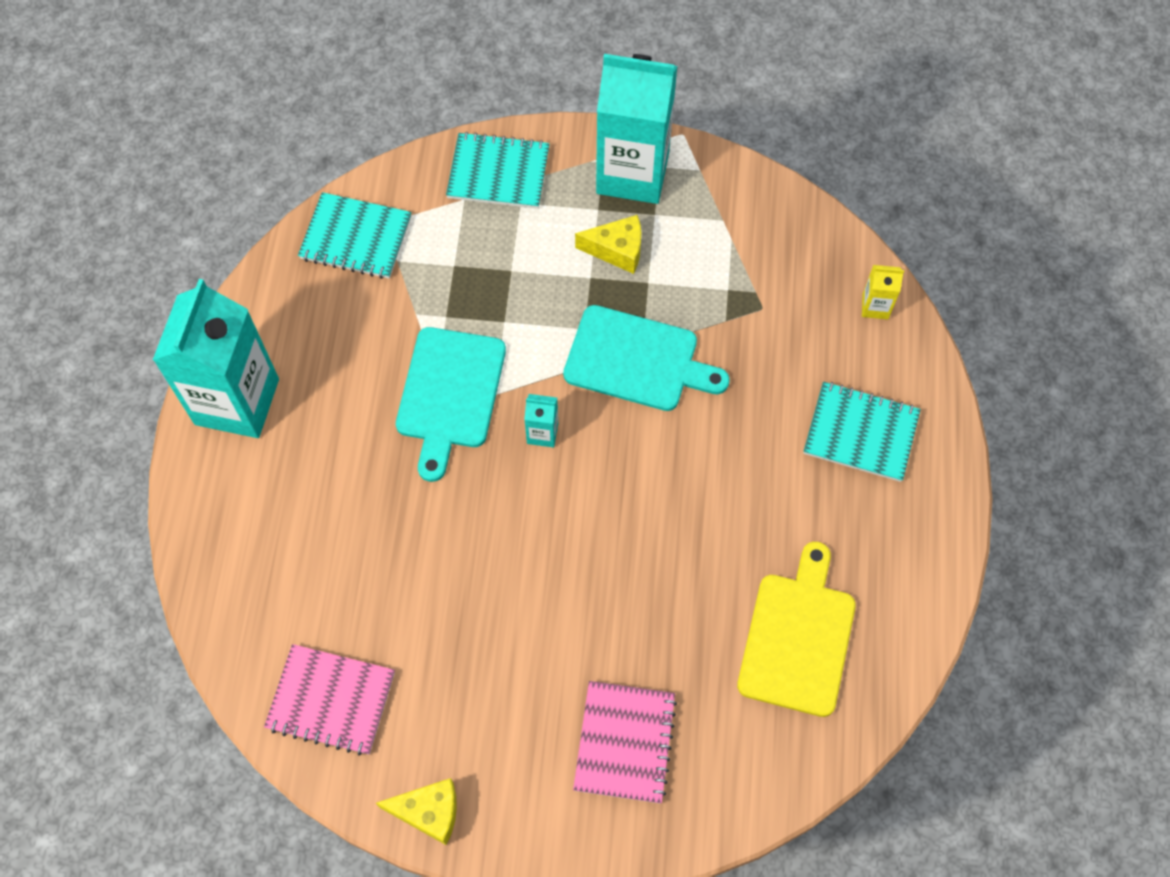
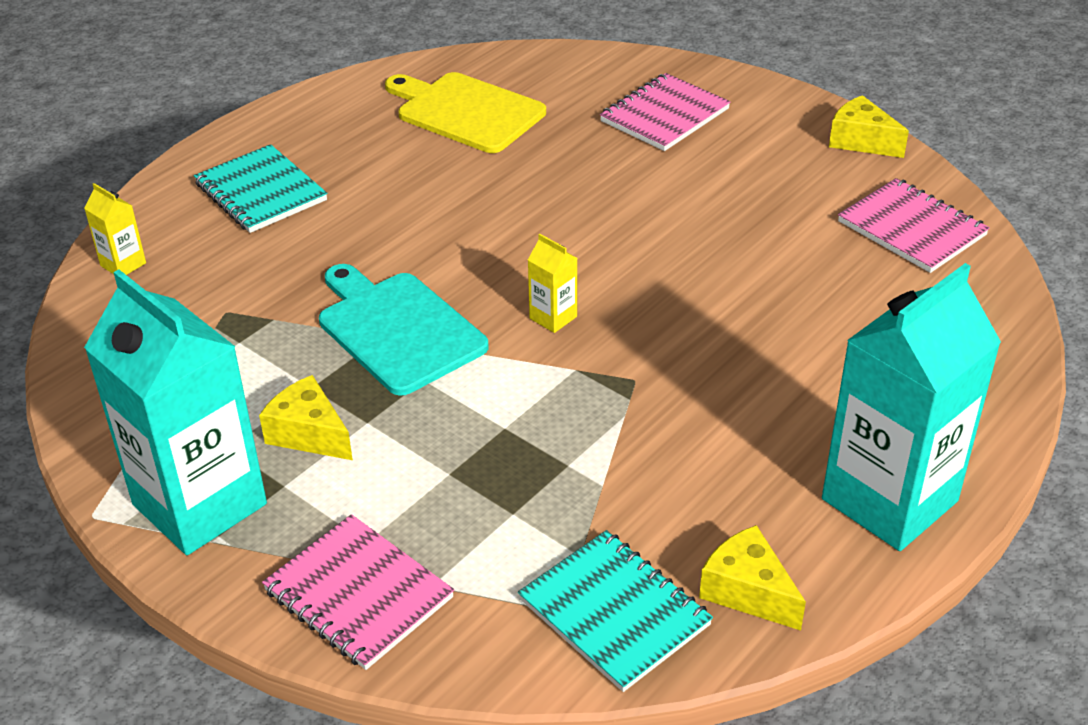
camera: 145 degrees left, 25 degrees down
turquoise cutting board [396,327,506,482] -> none
turquoise notebook [446,132,550,209] -> pink notebook [262,514,454,670]
turquoise carton [524,394,558,448] -> yellow carton [528,234,577,333]
yellow cutting board [737,542,856,717] -> yellow cutting board turned 75 degrees clockwise [385,72,546,153]
none -> yellow cheese [699,525,806,630]

